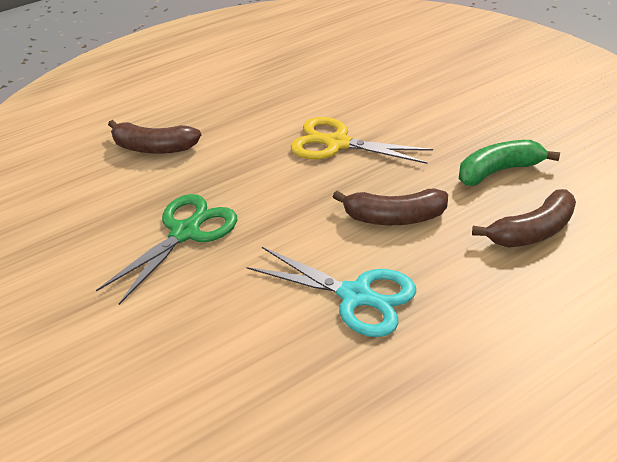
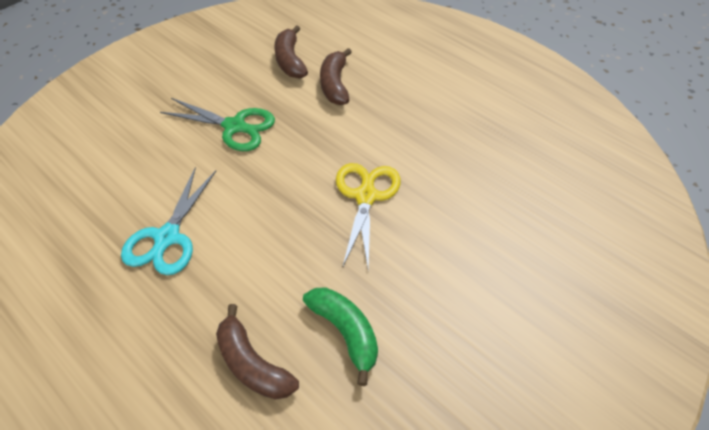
camera: 75 degrees right, 10 degrees up
brown banana [333,189,448,225] -> brown banana moved to [274,25,308,78]

